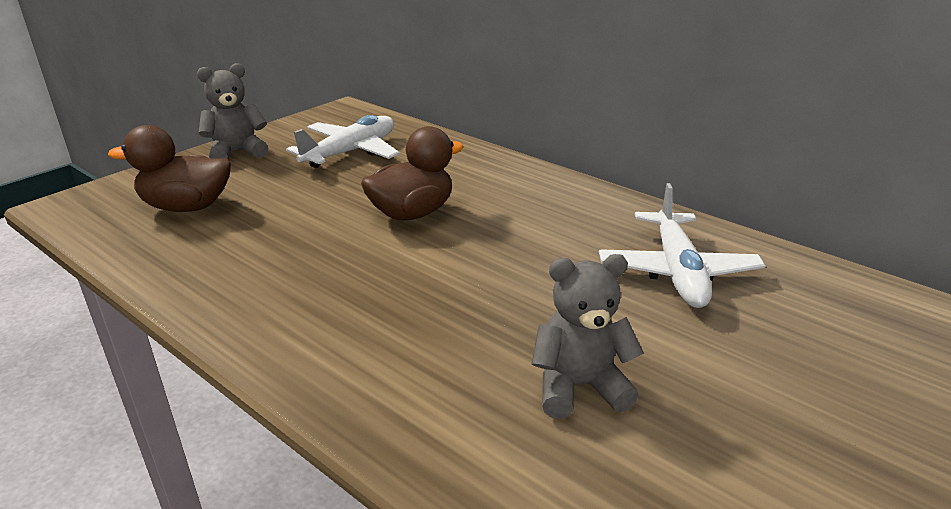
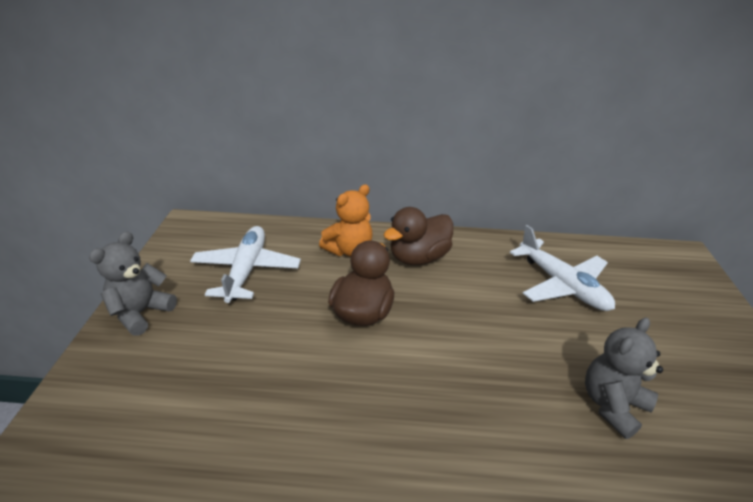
camera: 35 degrees left, 5 degrees up
brown duck [108,125,231,212] -> brown duck moved to [384,207,453,265]
none -> orange teddy bear [319,184,373,257]

